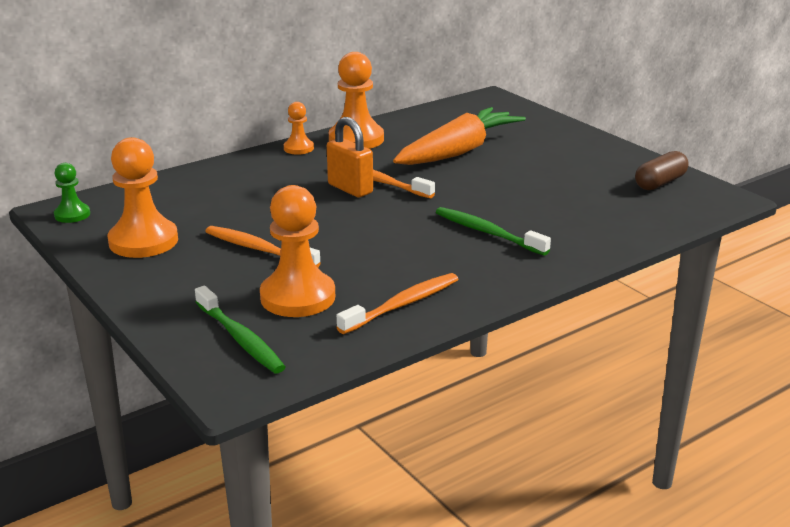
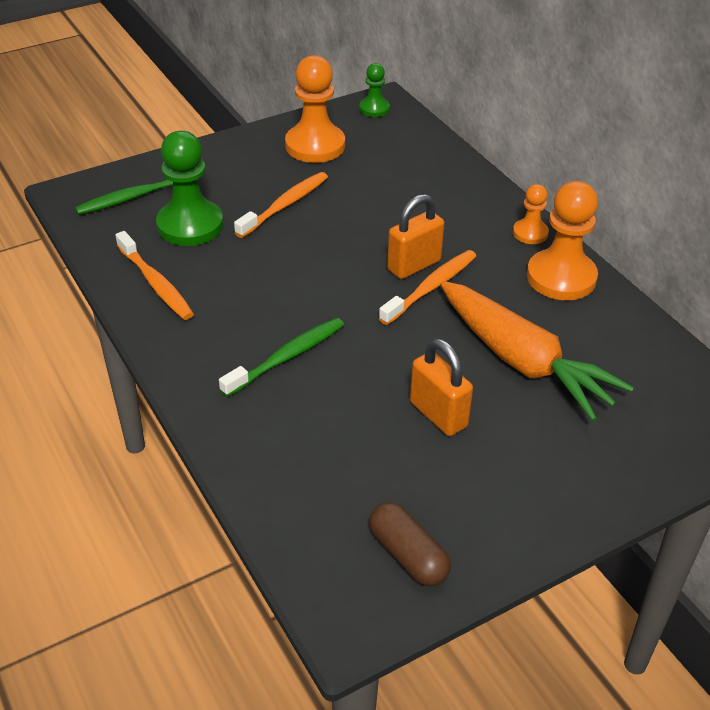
camera: 95 degrees right, 15 degrees up
orange pawn [260,185,335,317] -> green pawn [156,131,223,246]
none -> orange padlock [410,338,473,436]

